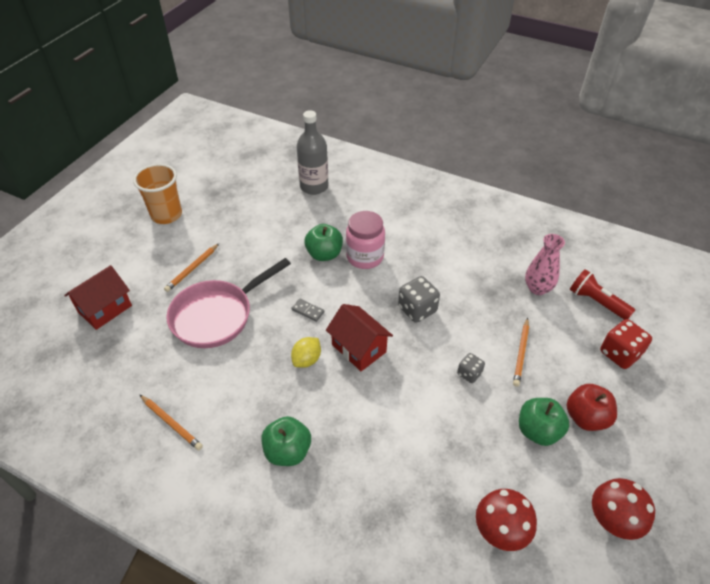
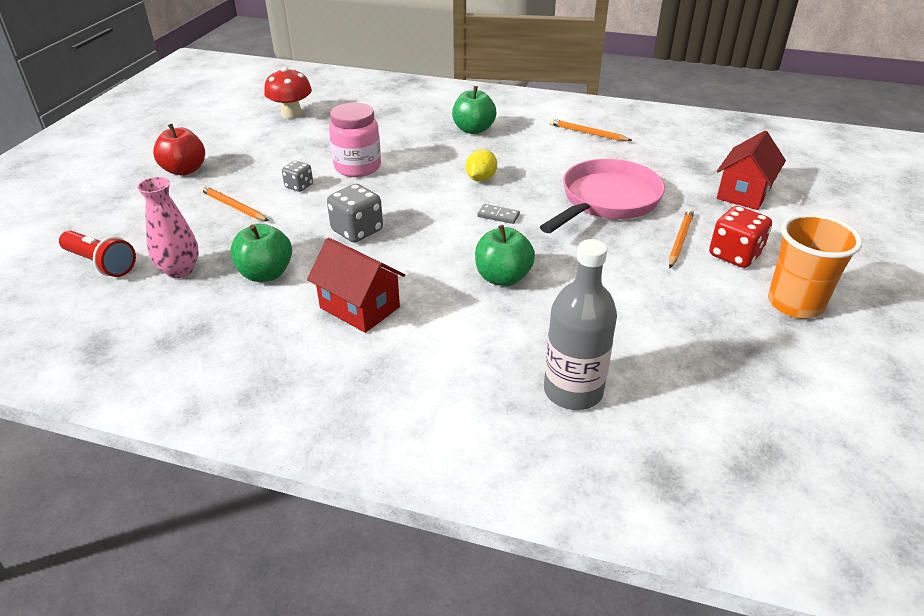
camera: 170 degrees right, 10 degrees down
red house [326,304,393,371] -> red house moved to [307,238,405,333]
pink jar [346,211,385,269] -> pink jar moved to [329,103,381,177]
orange pencil [513,318,529,387] -> orange pencil turned 60 degrees counterclockwise [200,185,269,221]
green apple [519,398,569,446] -> green apple moved to [230,224,292,282]
red mushroom [592,478,655,540] -> none
red dice [600,319,652,369] -> red dice moved to [709,206,772,268]

